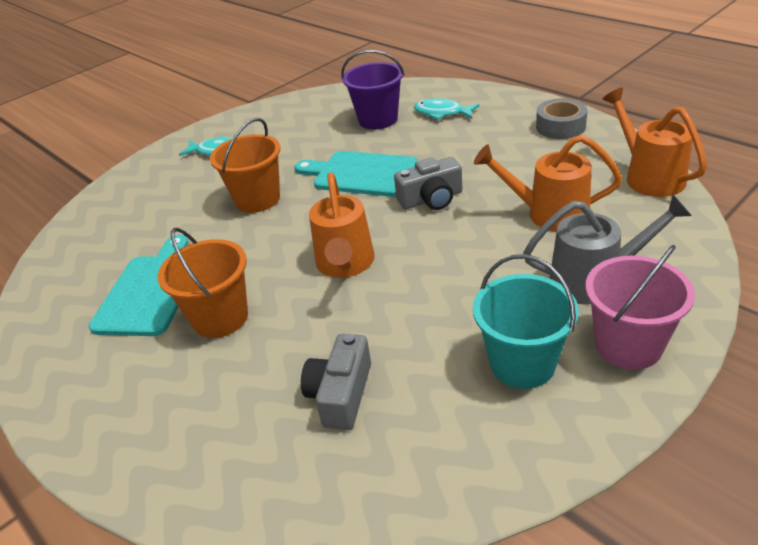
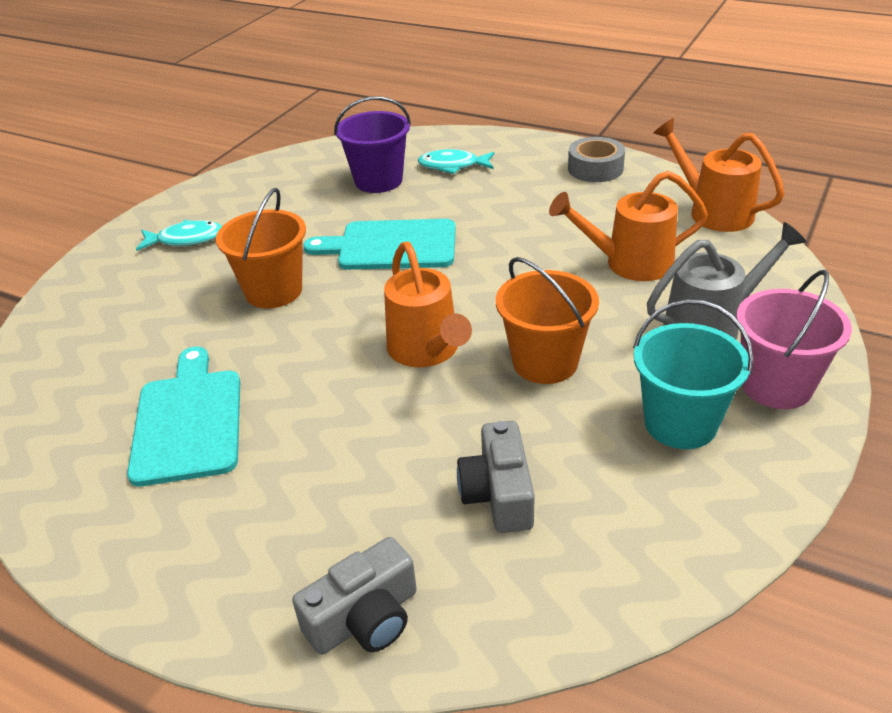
camera: 20 degrees left, 0 degrees up
orange bucket [158,228,248,338] -> orange bucket moved to [496,257,599,384]
grey camera [394,157,462,210] -> grey camera moved to [292,537,417,655]

